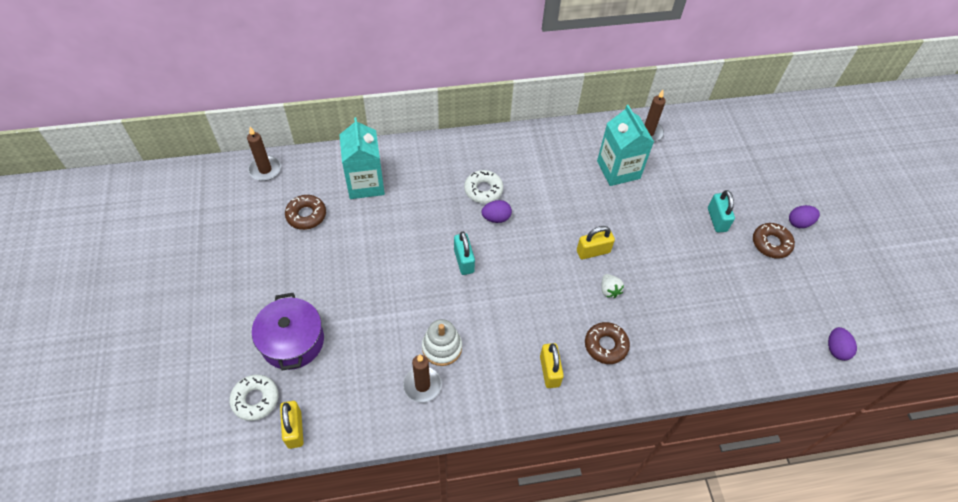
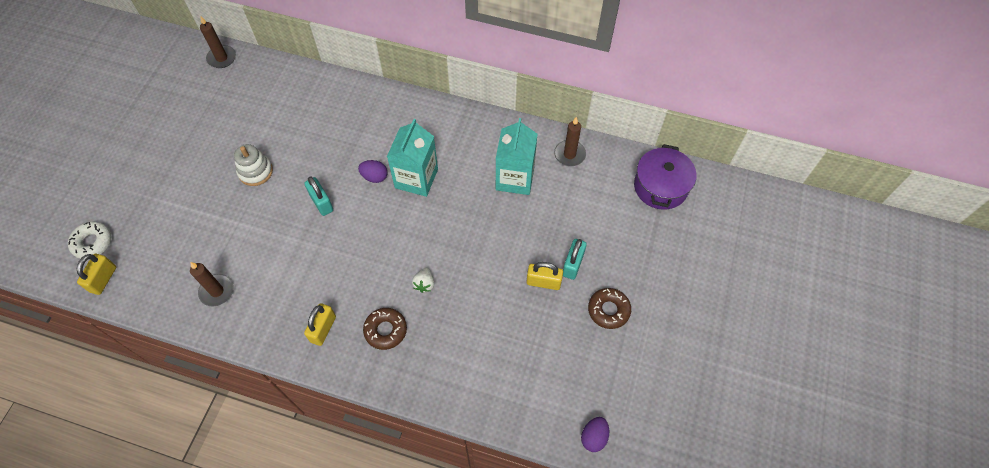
camera: 30 degrees right, 5 degrees up
purple pot [252,293,324,370] -> purple pot moved to [634,144,697,210]
brown donut [285,195,326,230] -> none
turquoise carton [339,117,385,199] -> turquoise carton moved to [387,119,438,197]
white stacking toy [422,319,462,366] -> white stacking toy moved to [234,144,273,186]
turquoise padlock [454,232,475,275] -> turquoise padlock turned 45 degrees counterclockwise [304,176,333,216]
white donut [464,170,503,203] -> none
yellow padlock [577,226,615,259] -> yellow padlock moved to [527,262,563,290]
purple egg [789,205,820,228] -> none

